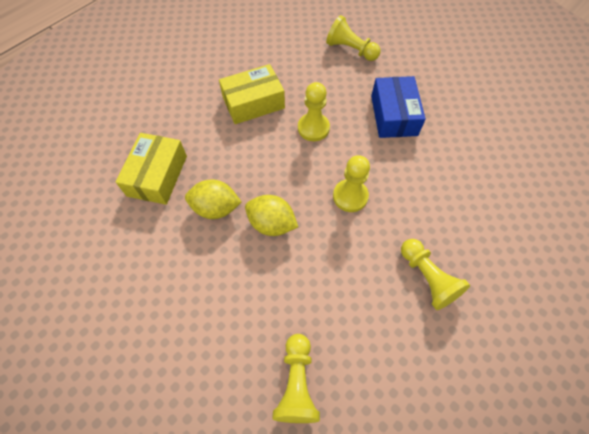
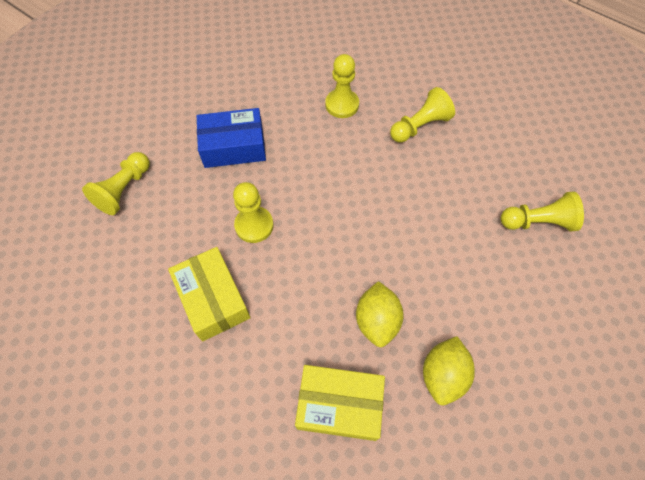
camera: 95 degrees left, 0 degrees up
yellow lemon [245,195,298,236] -> yellow lemon moved to [423,336,475,405]
yellow pawn [333,155,370,212] -> yellow pawn moved to [325,54,359,118]

